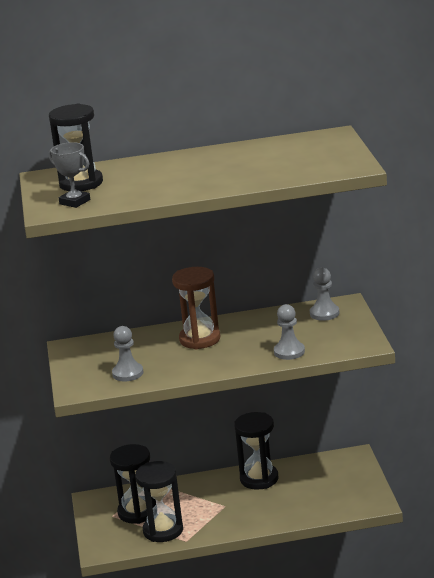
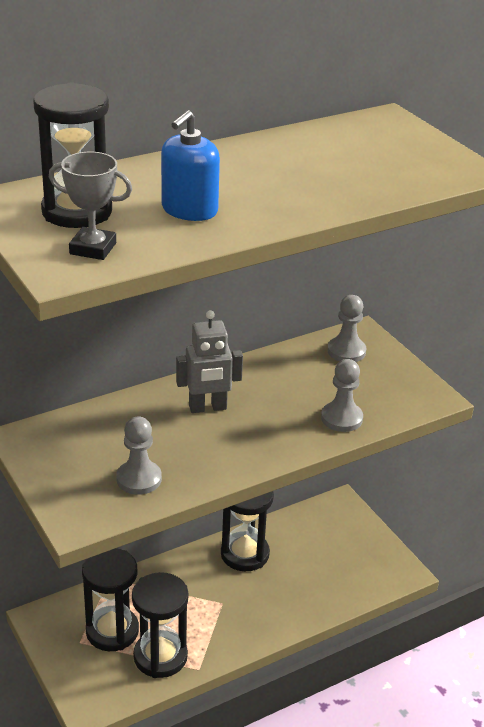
camera: 25 degrees left, 10 degrees up
brown hourglass [172,267,220,349] -> grey robot [176,310,243,413]
none -> blue soap dispenser [161,110,220,221]

